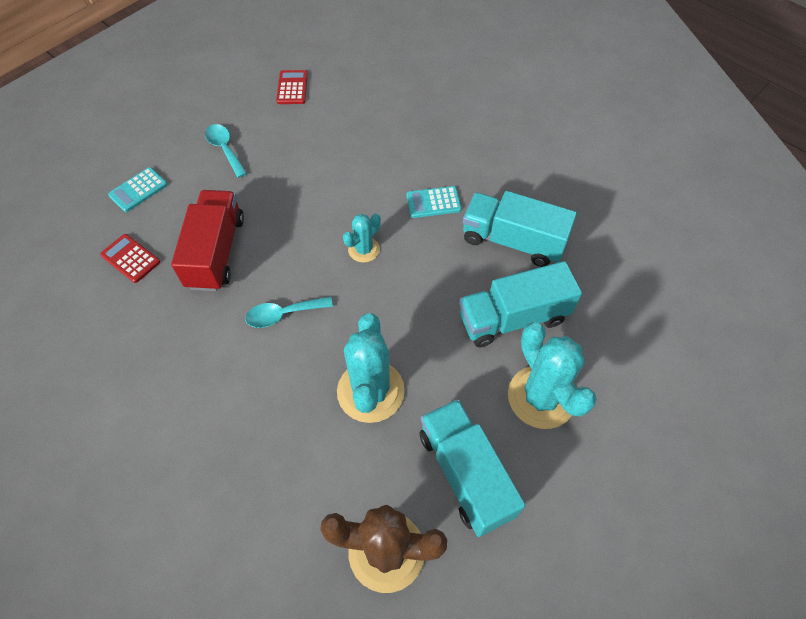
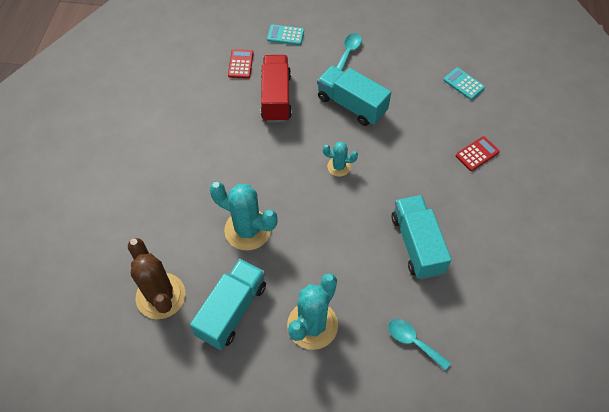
camera: 55 degrees right, 0 degrees up
red truck [171,190,244,291] -> red truck turned 60 degrees counterclockwise [261,55,292,123]
turquoise spoon [245,296,333,328] -> turquoise spoon moved to [388,319,451,371]
red calculator [276,70,308,104] -> red calculator moved to [456,136,500,171]
turquoise cactus [337,313,405,423] -> turquoise cactus turned 60 degrees clockwise [210,182,278,251]
turquoise calculator [406,186,462,218] -> turquoise calculator moved to [443,68,485,100]
turquoise truck [459,261,582,347] -> turquoise truck moved to [317,66,391,126]

